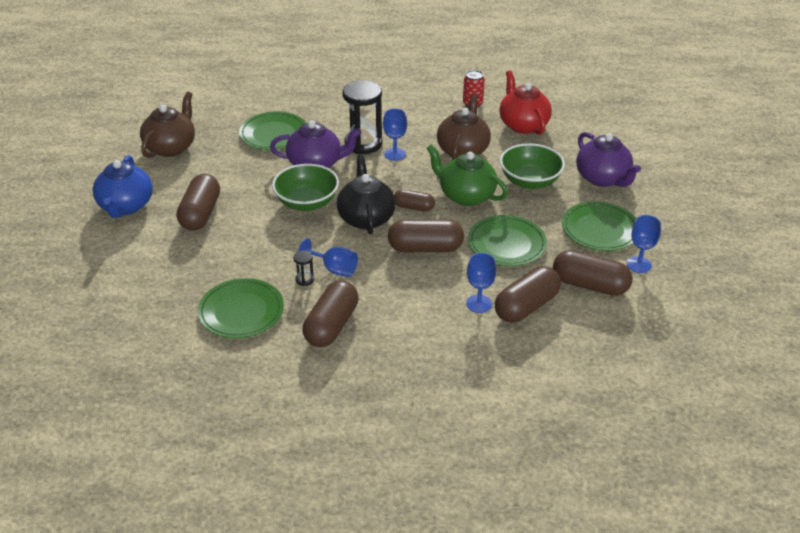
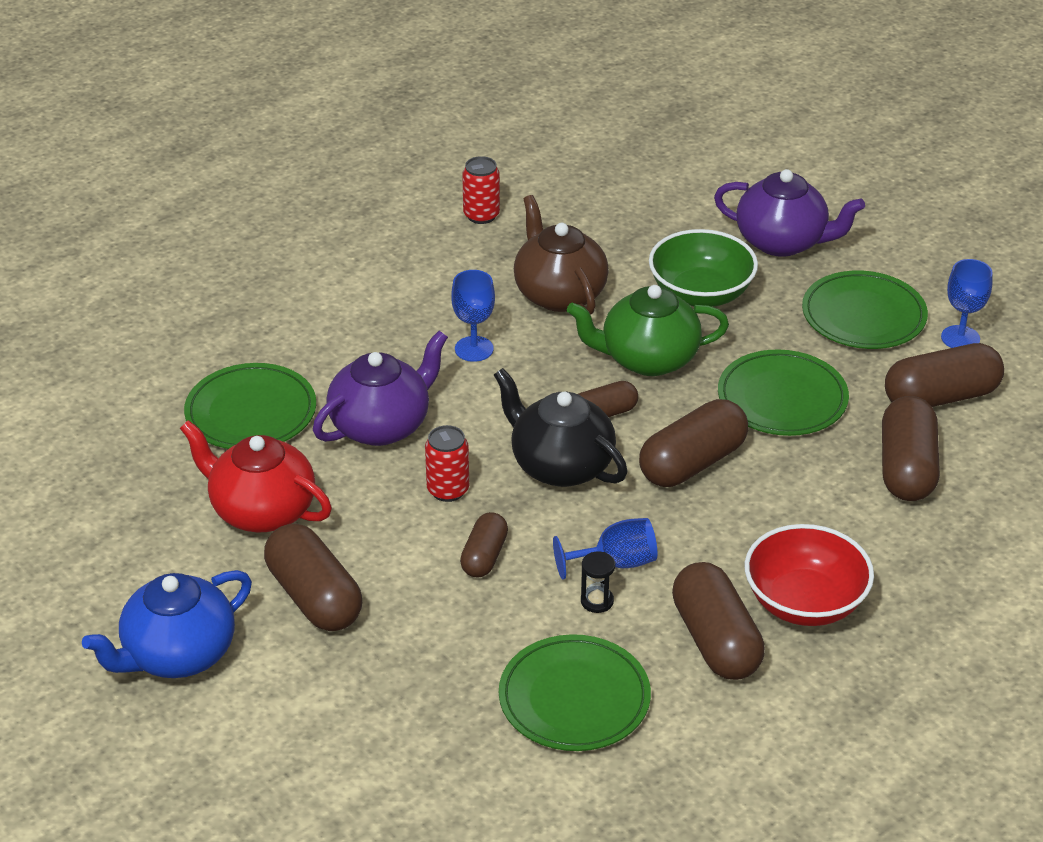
camera: 40 degrees left, 0 degrees up
blue teapot [93,155,153,218] -> blue teapot turned 90 degrees clockwise [82,570,252,678]
brown teapot [140,92,195,158] -> none
green bowl [272,164,339,211] -> red can [425,425,469,502]
black hourglass [342,80,382,154] -> none
blue goblet [466,253,496,313] -> none
red teapot [499,70,552,135] -> red teapot moved to [180,420,332,532]
none -> brown capsule [460,512,508,578]
none -> red bowl [745,524,874,626]

